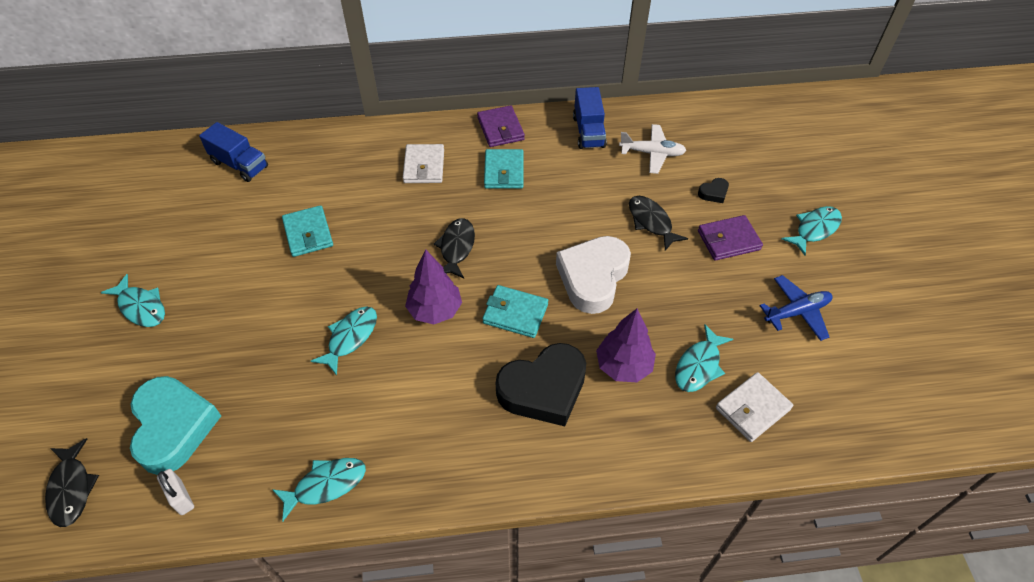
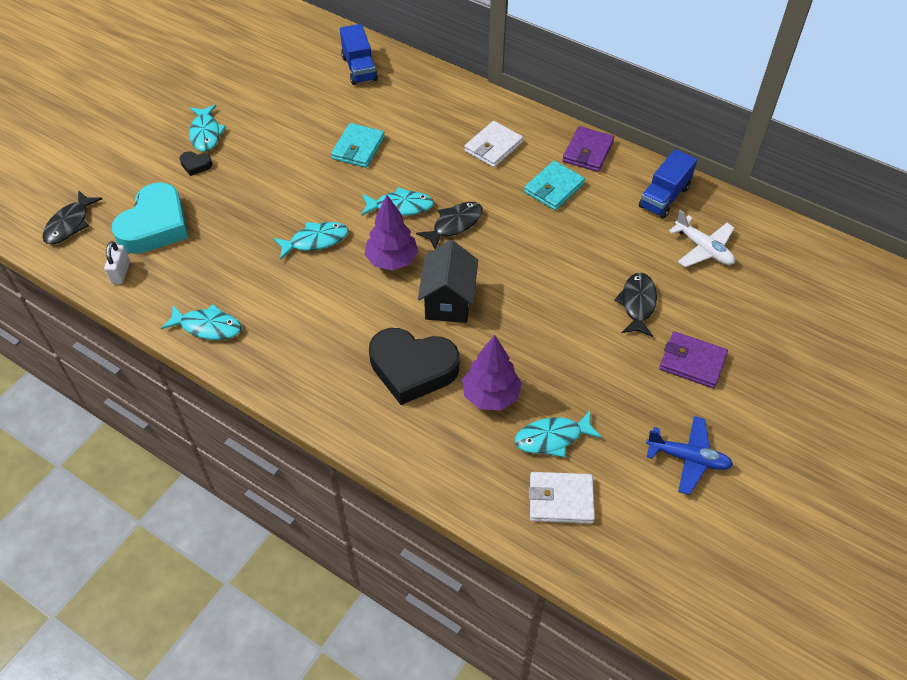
camera: 40 degrees right, 0 degrees up
turquoise wallet [482,285,548,338] -> black house [418,240,478,323]
white heart [556,236,631,314] -> none
black heart [698,178,729,203] -> black heart moved to [180,151,212,176]
turquoise fish [782,206,842,255] -> turquoise fish moved to [362,187,434,216]

